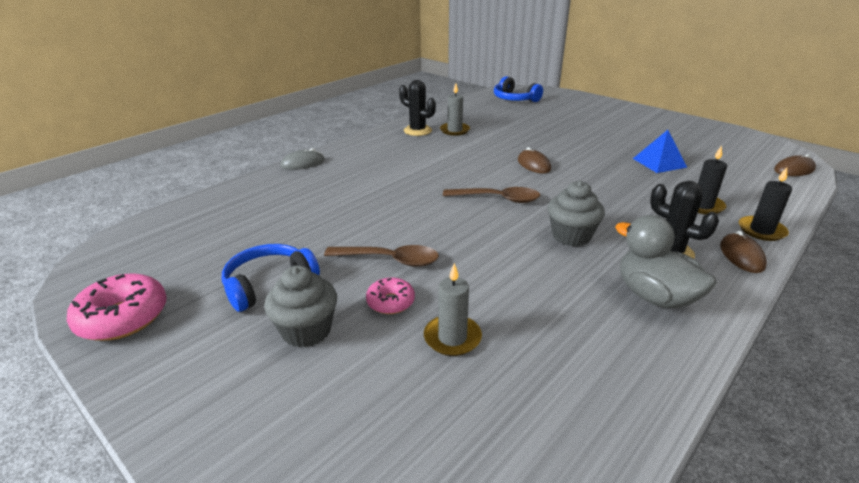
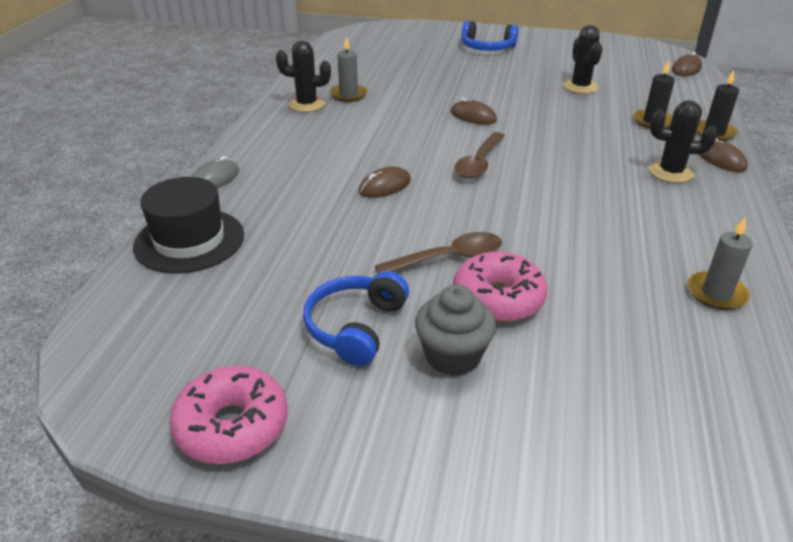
camera: 30 degrees left, 5 degrees up
pink donut [366,278,415,314] -> pink donut [453,252,547,322], size x1.73
grey candle [424,263,482,356] -> grey candle moved to [688,218,753,310]
brown spoon [443,187,540,203] -> brown spoon turned 135 degrees clockwise [454,132,505,178]
blue headphones [494,76,543,102] -> blue headphones moved to [461,21,519,51]
grey cupcake [548,181,605,246] -> none
grey duck [615,215,717,309] -> none
blue pyramid [633,130,687,173] -> black cactus [563,25,602,94]
none -> black hat [133,177,244,274]
none -> brown mouse [359,167,411,198]

